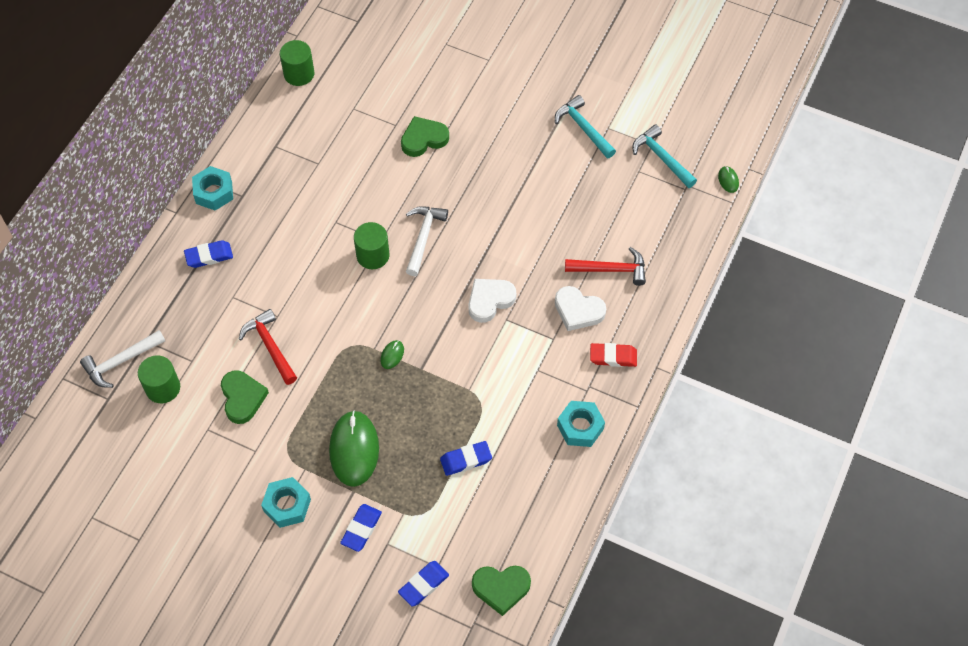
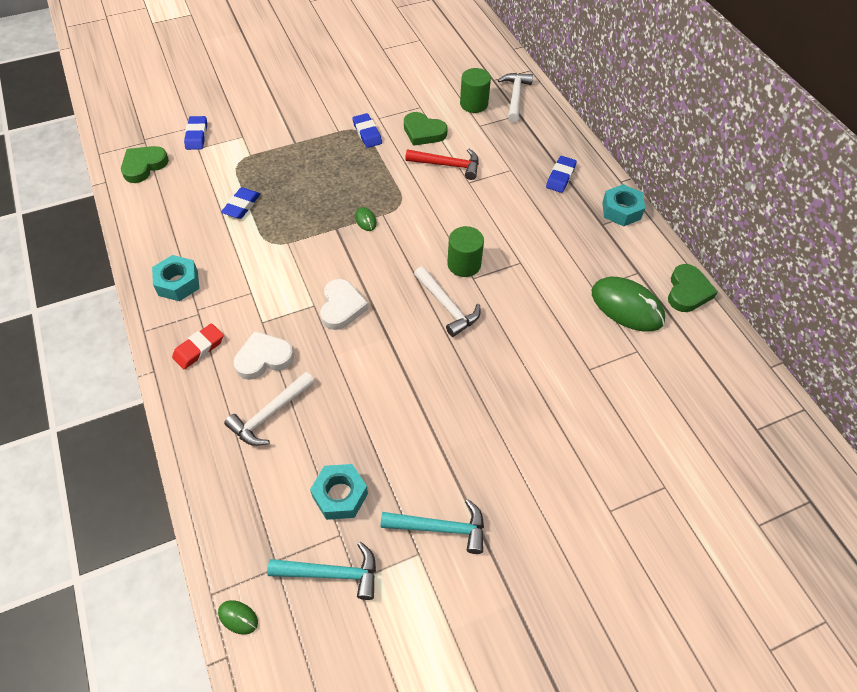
camera: 130 degrees right, 5 degrees down
turquoise nut [261,477,311,528] -> turquoise nut moved to [310,464,368,520]
green cylinder [280,40,314,86] -> none
green mouse [329,410,379,487] -> green mouse moved to [592,277,665,332]
blue eraser [340,504,382,552] -> blue eraser moved to [352,113,382,148]
green heart [401,116,449,157] -> green heart moved to [668,264,717,312]
red hammer [565,247,646,286] -> white hammer [224,372,315,446]

